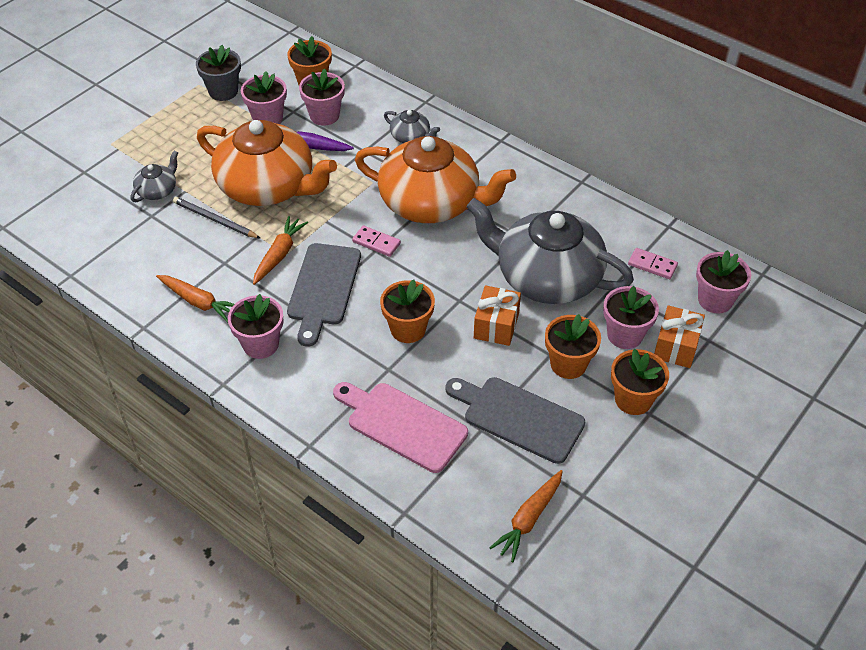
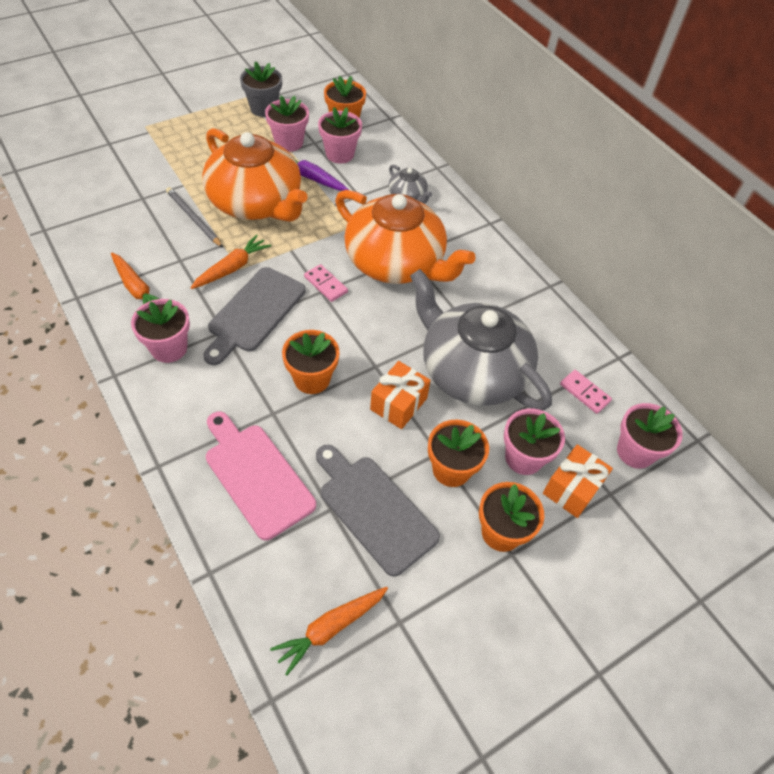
camera: 15 degrees right, 5 degrees up
grey teapot [130,151,178,202] -> none

